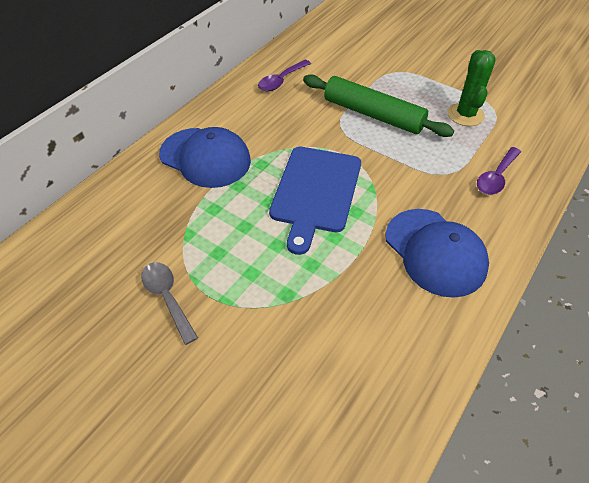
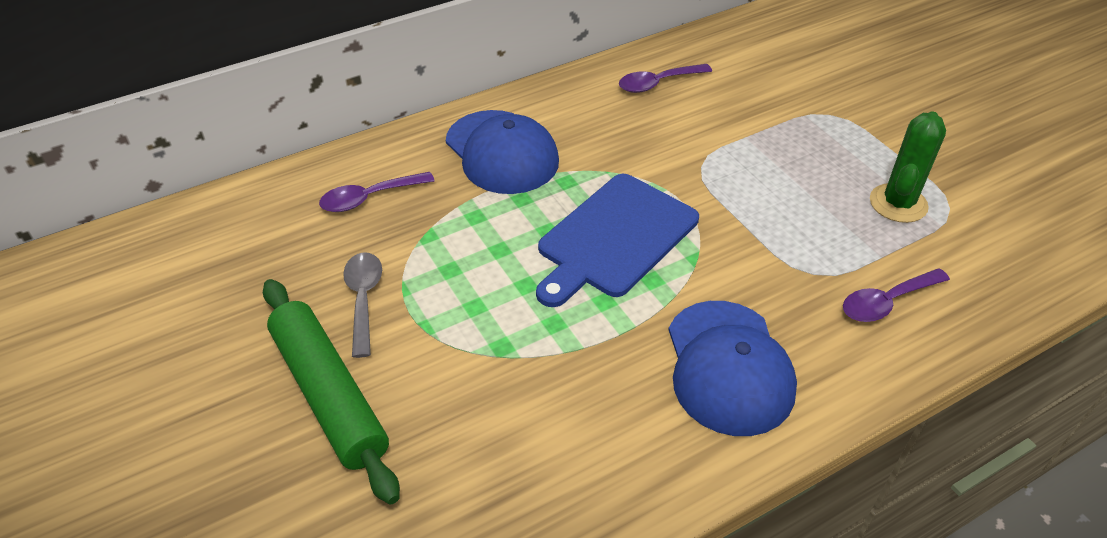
camera: 25 degrees right, 5 degrees down
green rolling pin [303,74,454,137] -> green rolling pin moved to [263,279,400,504]
none -> purple spoon [319,172,434,212]

